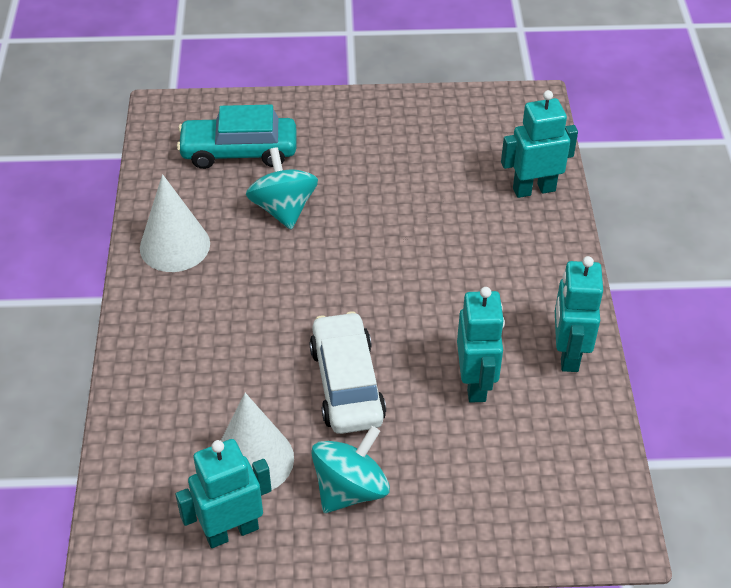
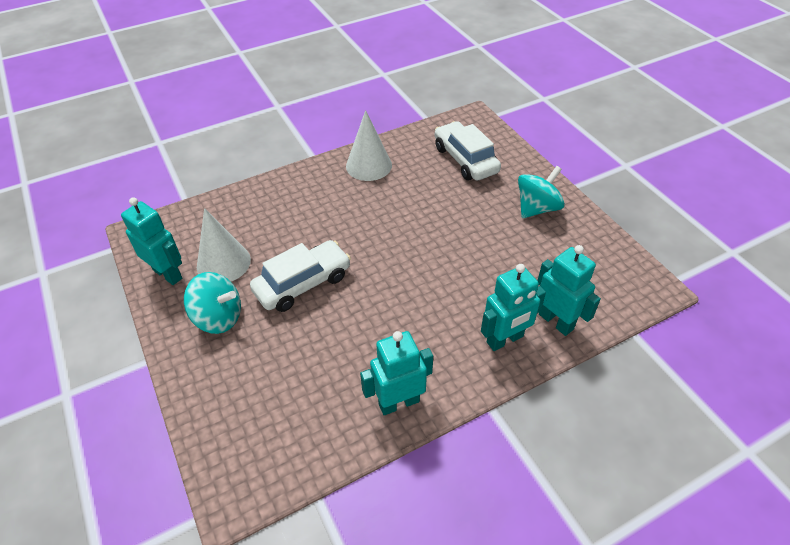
camera: 65 degrees right, 0 degrees up
turquoise car [177,104,296,169] -> white car [435,121,501,181]
turquoise spinning top [246,147,318,230] -> turquoise spinning top moved to [518,166,565,218]
turquoise robot [457,287,505,403] -> turquoise robot moved to [481,264,546,351]

